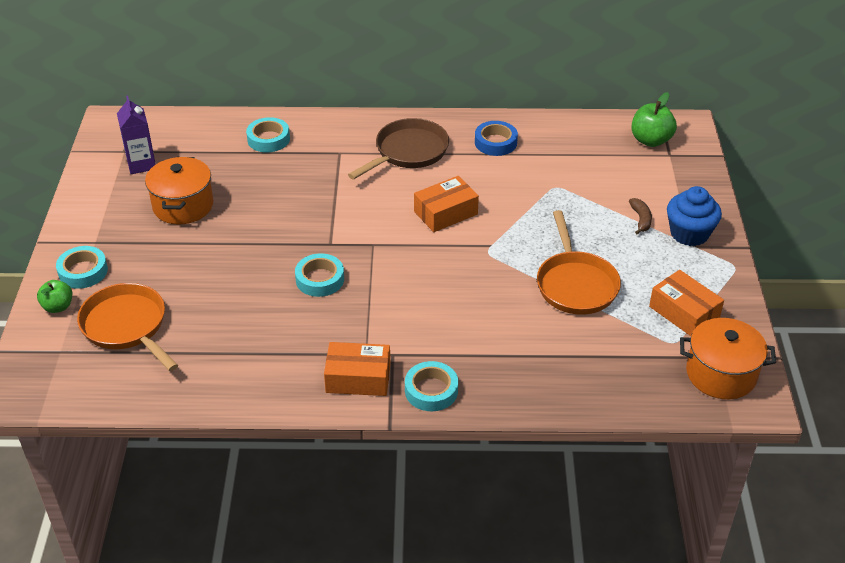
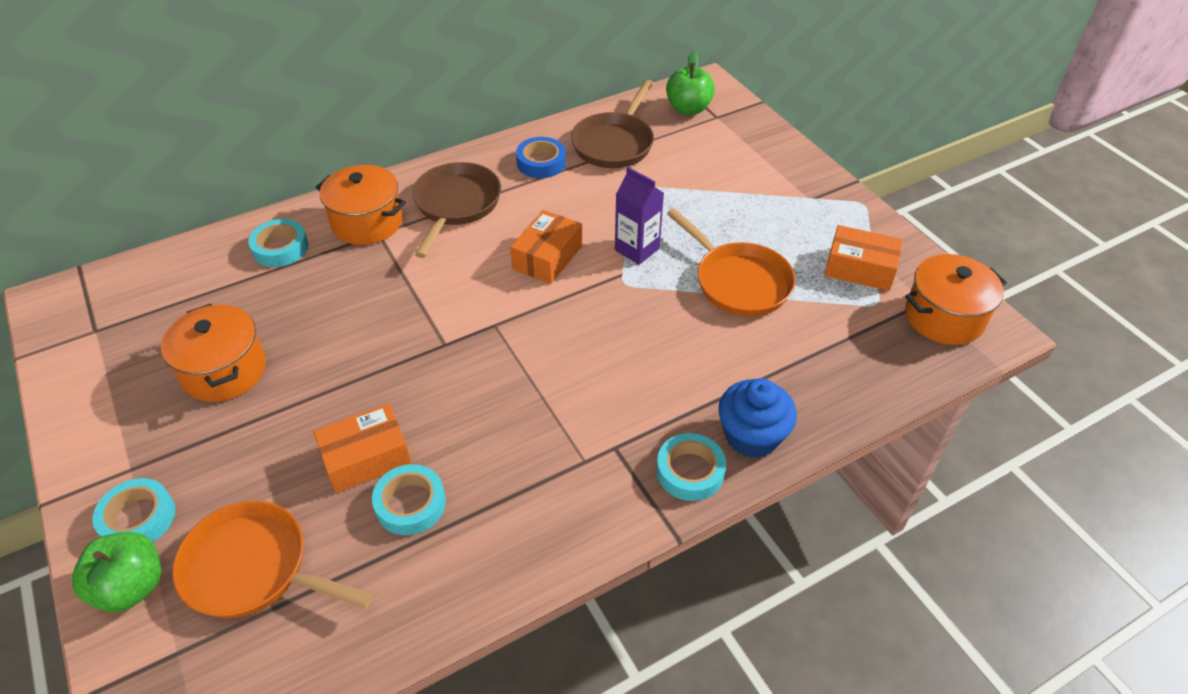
camera: 30 degrees left, 5 degrees up
green apple [37,280,72,313] -> green apple [72,532,161,612], size x1.52
purple carton [117,96,156,174] -> purple carton moved to [615,167,664,265]
turquoise tape [295,253,344,297] -> turquoise tape moved to [372,464,446,535]
orange box [324,342,390,396] -> orange box moved to [313,404,412,493]
brown banana [629,198,652,235] -> none
blue cupcake [667,186,722,246] -> blue cupcake moved to [718,378,797,458]
none -> orange pot [315,165,406,245]
none -> brown pan [571,80,654,168]

